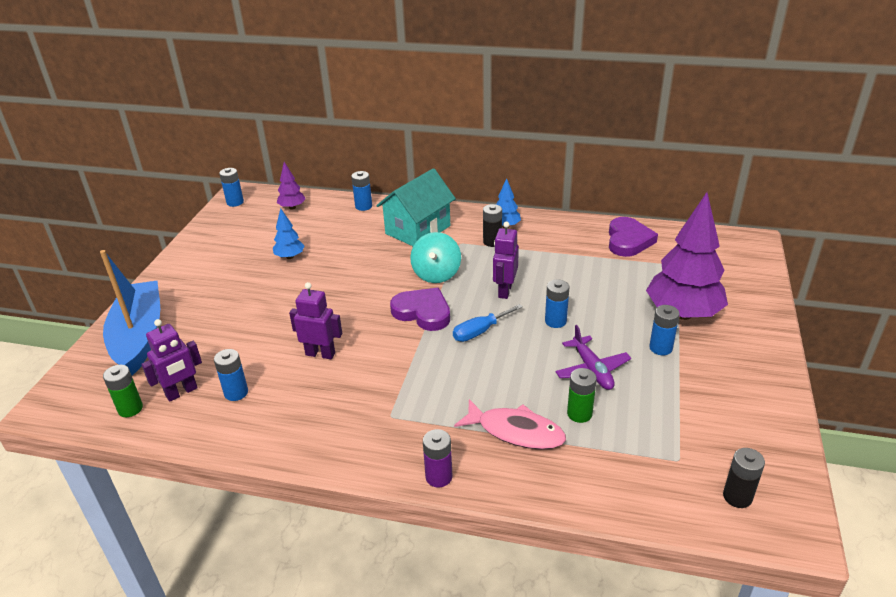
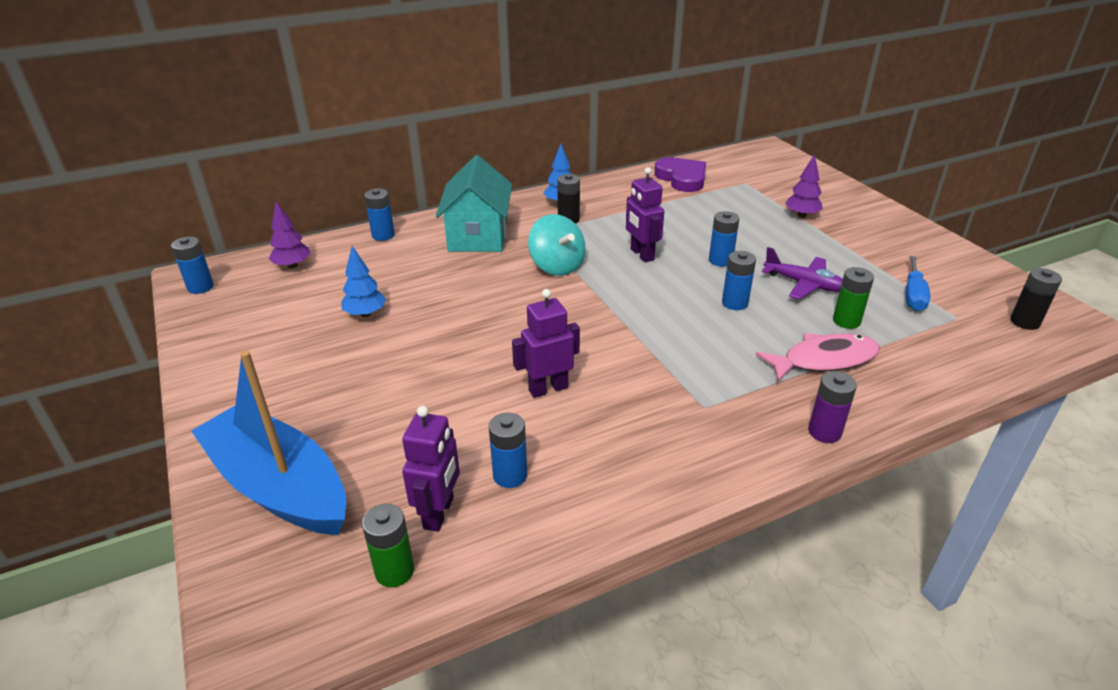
camera: 40 degrees left, 0 degrees up
purple heart [390,288,450,331] -> none
blue screwdriver [453,304,523,342] -> blue screwdriver moved to [905,256,930,311]
purple tree [646,192,728,320] -> purple tree [785,154,823,218], size x0.46
blue battery [649,305,680,355] -> blue battery moved to [722,251,756,310]

